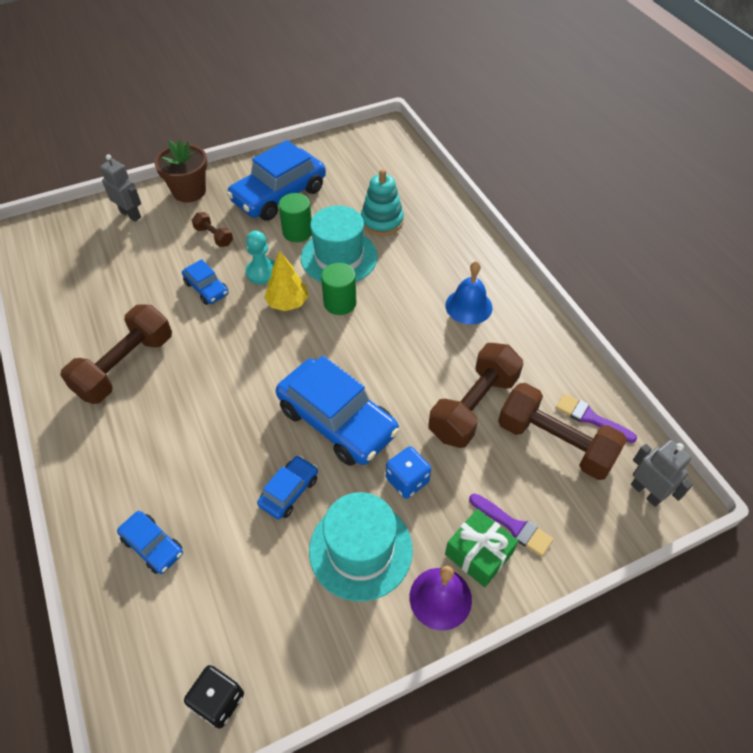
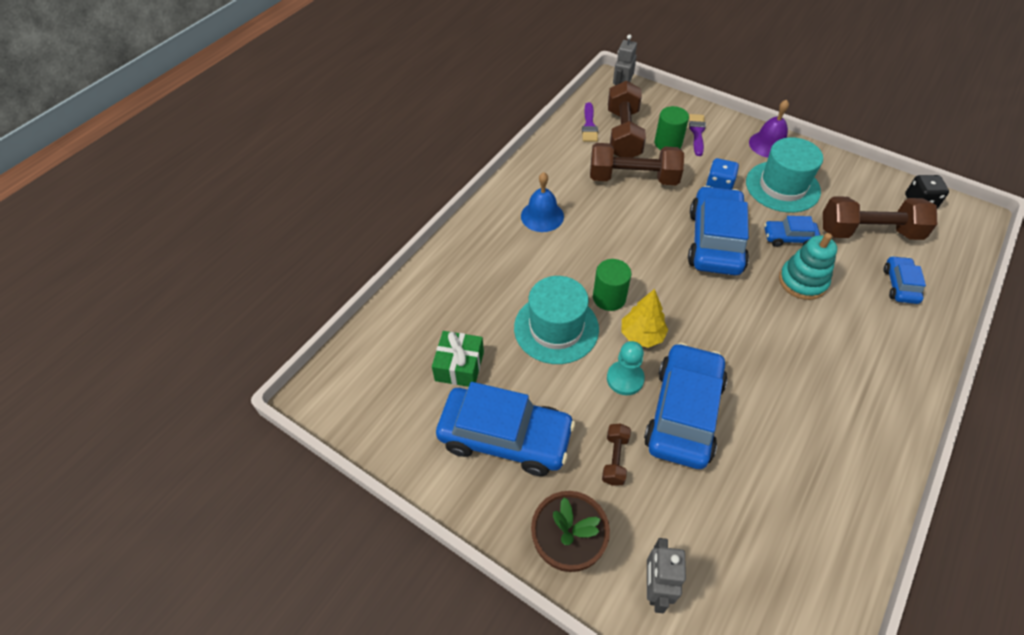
camera: 120 degrees left, 0 degrees up
brown dumbbell [60,304,172,404] -> brown dumbbell moved to [823,196,937,240]
blue car [182,259,228,305] -> blue car [644,342,727,469], size x2.03
green cylinder [278,193,312,242] -> green cylinder moved to [655,106,689,150]
turquoise stacking toy [361,169,404,236] -> turquoise stacking toy moved to [779,233,837,300]
green gift [445,509,519,587] -> green gift moved to [432,331,484,387]

